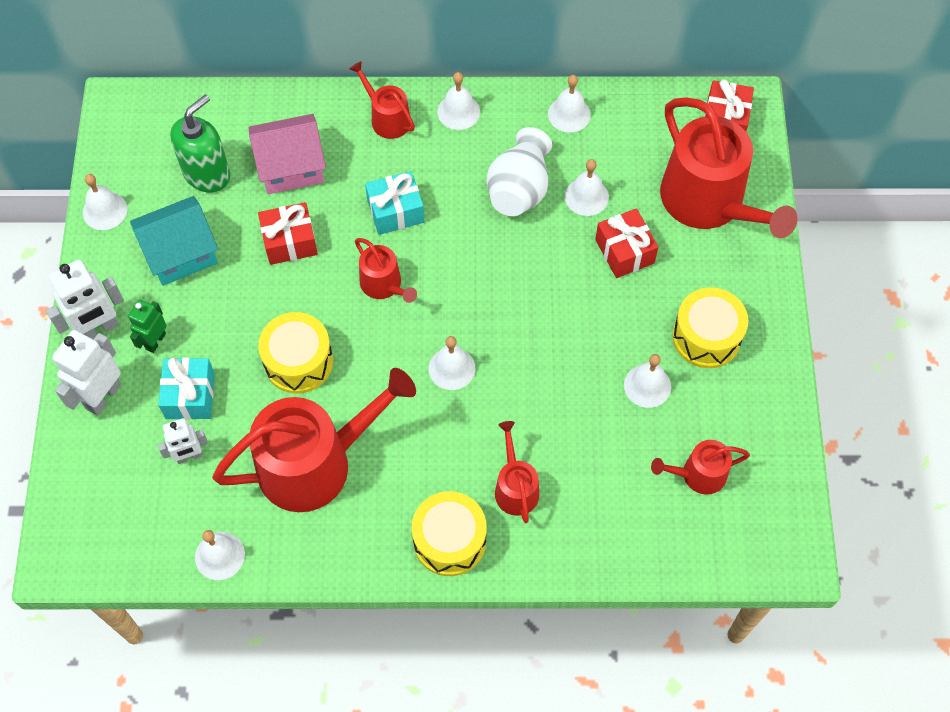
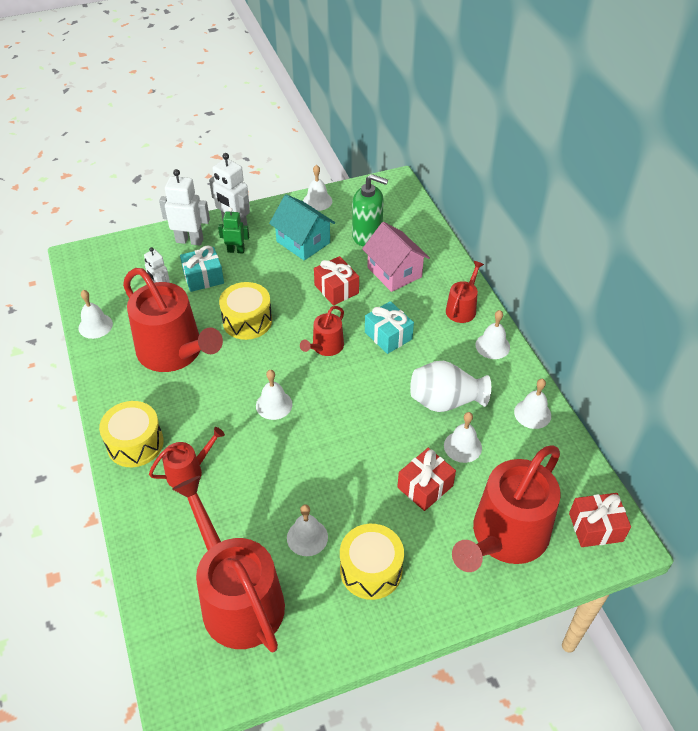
camera: 70 degrees right, 15 degrees down
red watering can [651,440,750,495] -> red watering can [172,476,285,652], size x2.06

